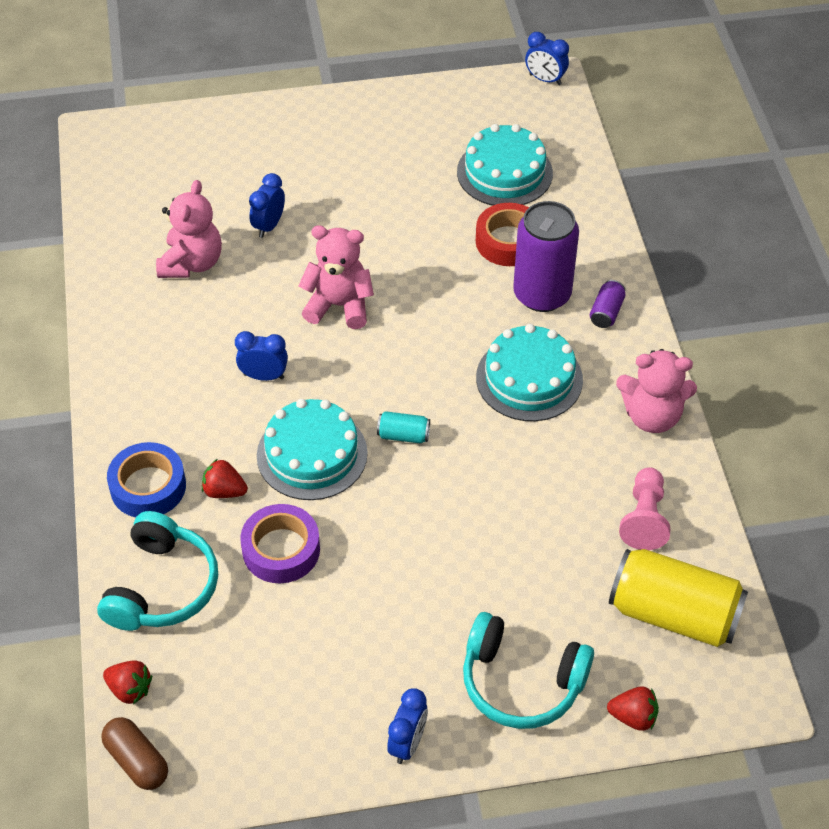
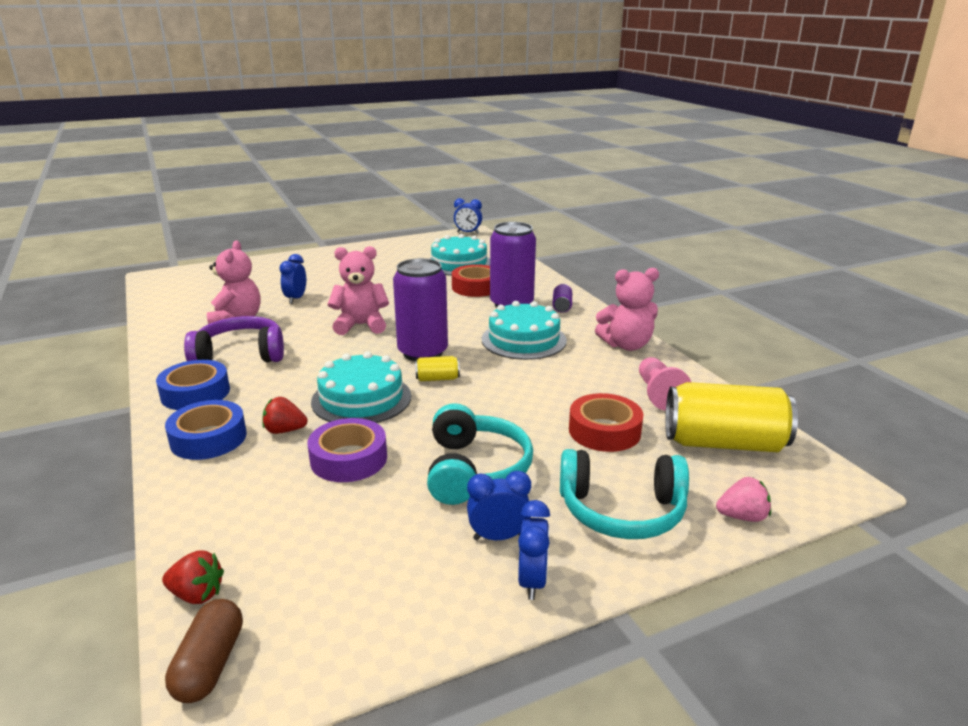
camera: 15 degrees left, 25 degrees down
turquoise headphones [97,511,218,631] -> turquoise headphones moved to [427,403,533,505]
brown capsule [101,717,168,790] -> brown capsule turned 60 degrees clockwise [165,599,243,703]
blue clock [235,331,288,381] -> blue clock moved to [467,471,531,540]
turquoise can [377,411,430,443] -> yellow can [415,356,460,381]
red strawberry [607,686,659,731] -> pink strawberry [716,477,771,522]
none -> blue tape [156,360,230,410]
none -> purple headphones [184,316,284,362]
none -> purple can [393,258,448,361]
none -> red tape [569,393,644,452]

